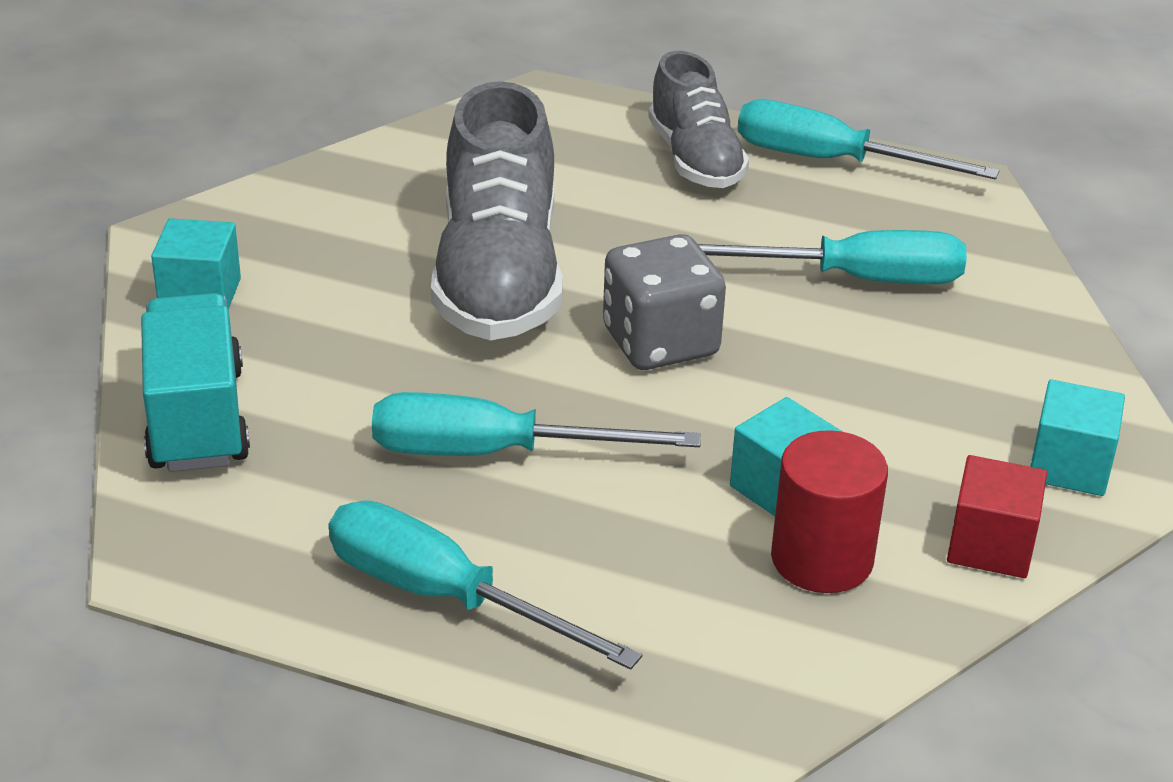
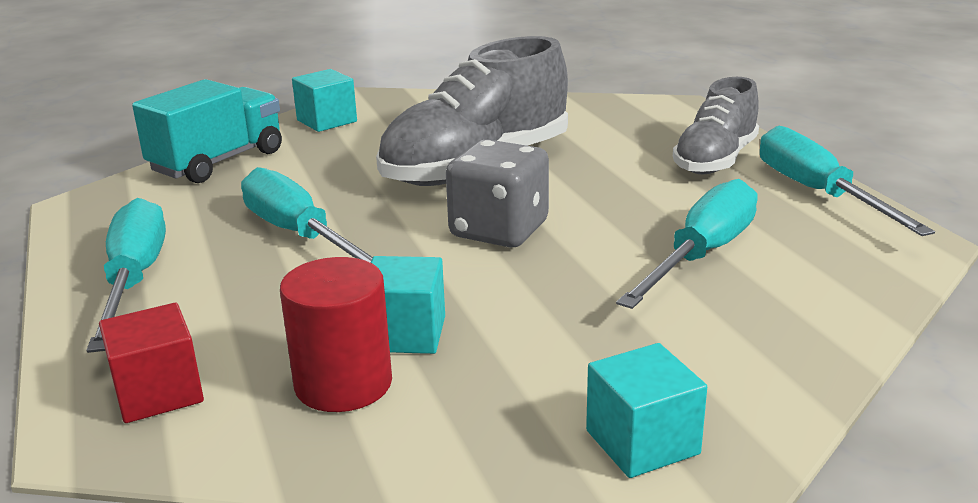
camera: 50 degrees right, 10 degrees down
turquoise screwdriver [698,230,967,284] -> turquoise screwdriver turned 105 degrees counterclockwise [616,179,758,309]
red cube [947,455,1047,578] -> red cube moved to [99,303,204,423]

